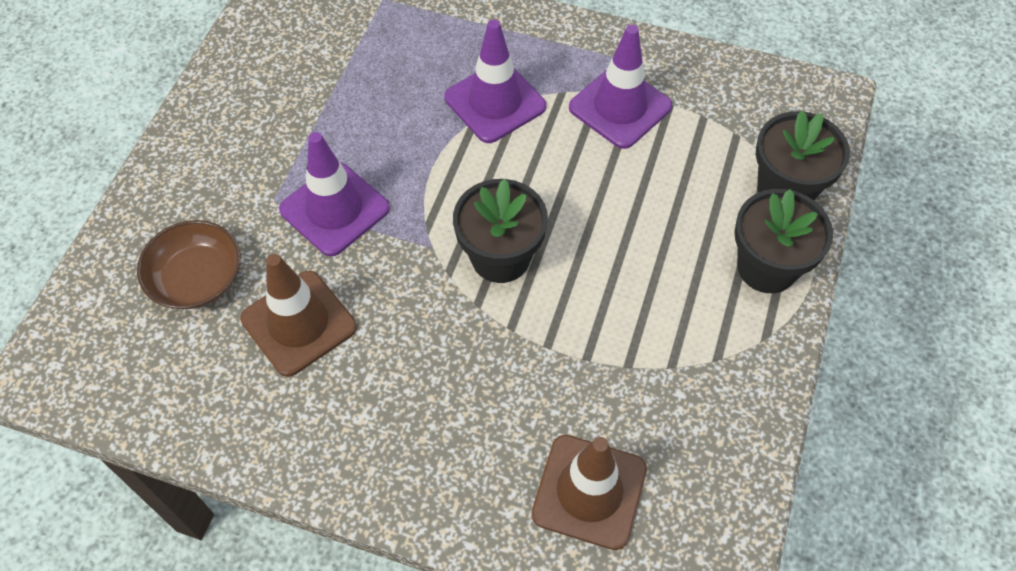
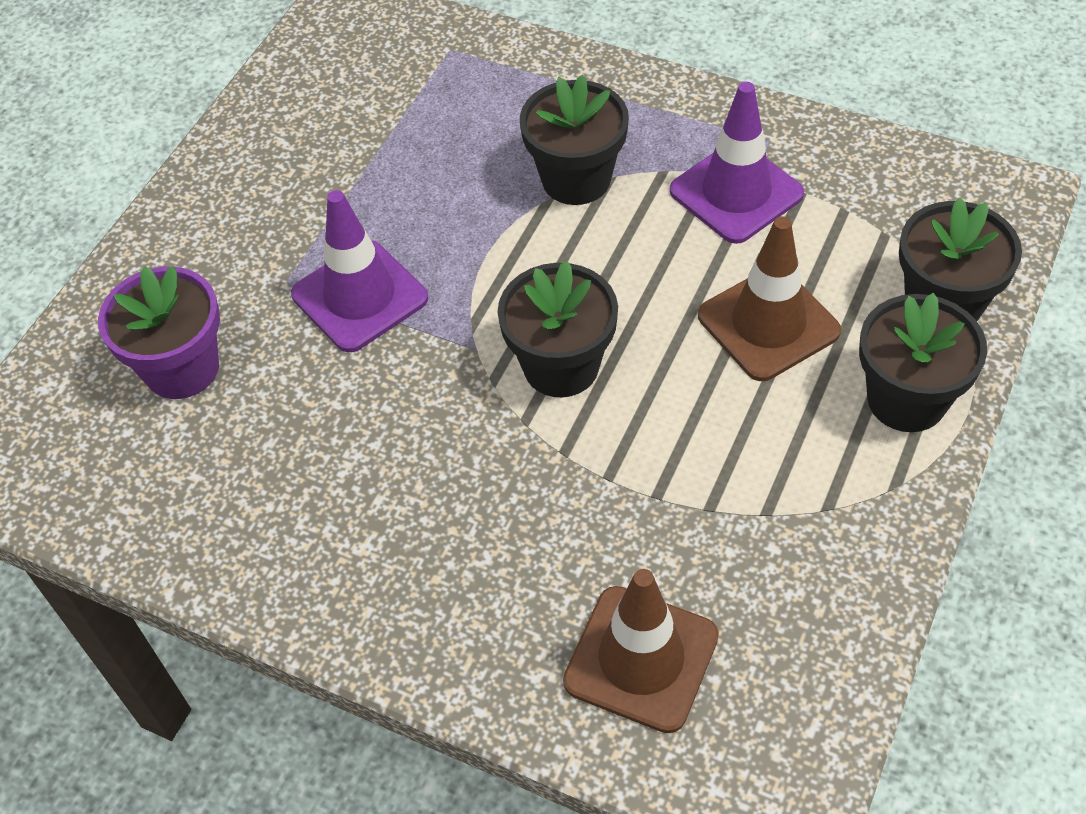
camera: 10 degrees right, 5 degrees down
brown bowl [137,220,241,309] -> purple flower pot [98,266,220,399]
brown traffic cone [240,254,357,377] -> brown traffic cone moved to [698,216,841,381]
purple traffic cone [444,19,546,143] -> black flower pot [520,75,629,205]

